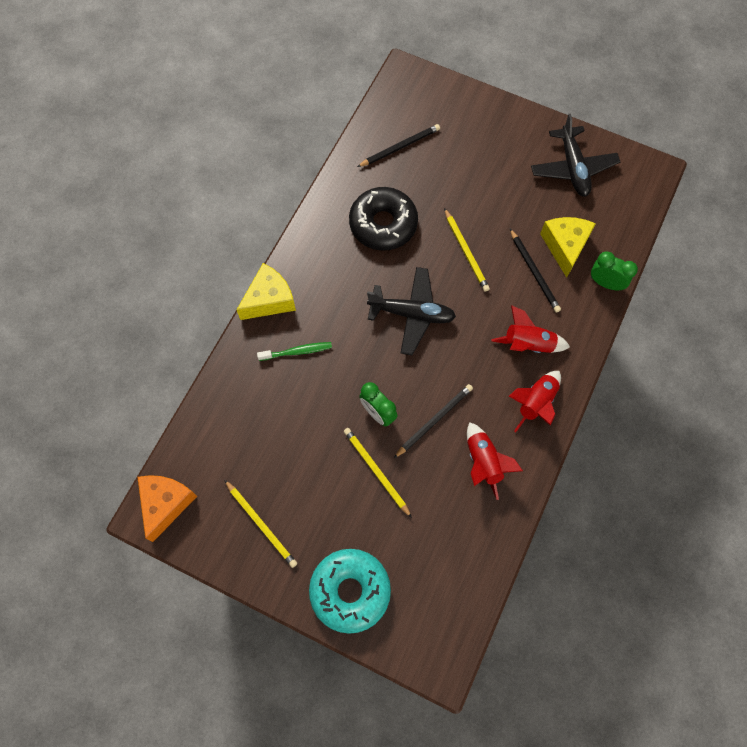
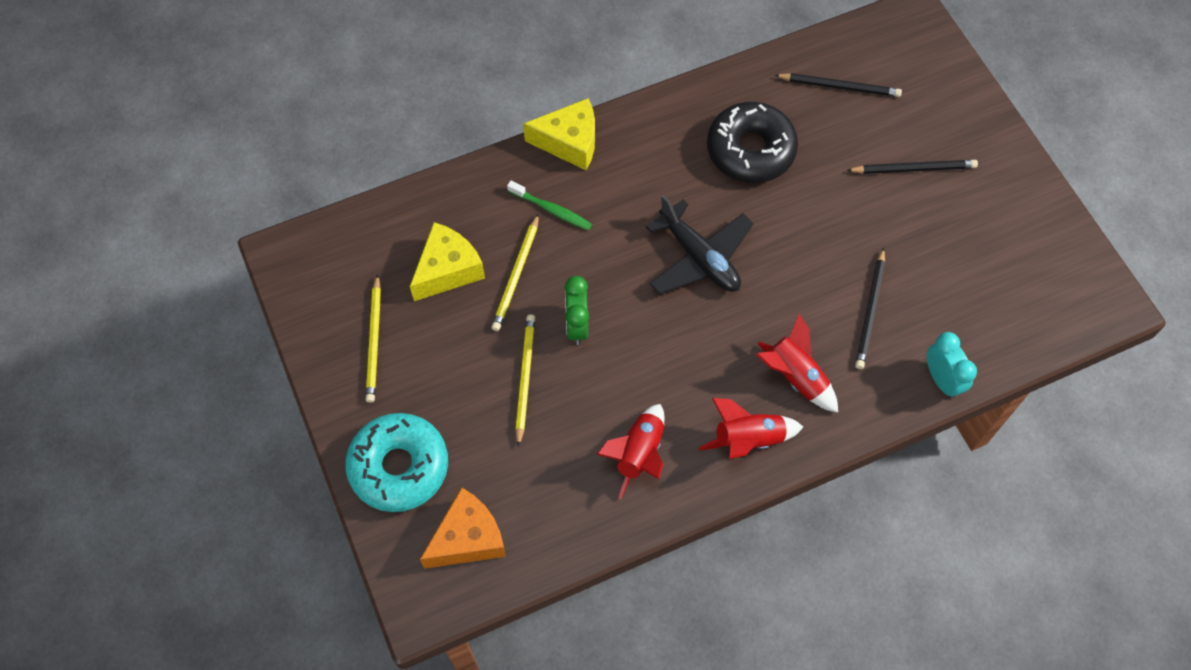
camera: 40 degrees right, 5 degrees down
orange cheese [137,475,197,542] -> orange cheese moved to [420,487,506,569]
black pencil [394,384,473,458] -> black pencil moved to [847,160,978,174]
yellow pencil [444,208,490,292] -> yellow pencil moved to [491,213,539,331]
black plane [531,114,620,197] -> none
yellow cheese [540,217,596,278] -> yellow cheese moved to [410,222,485,301]
green clock [591,251,638,291] -> turquoise clock [927,332,977,399]

